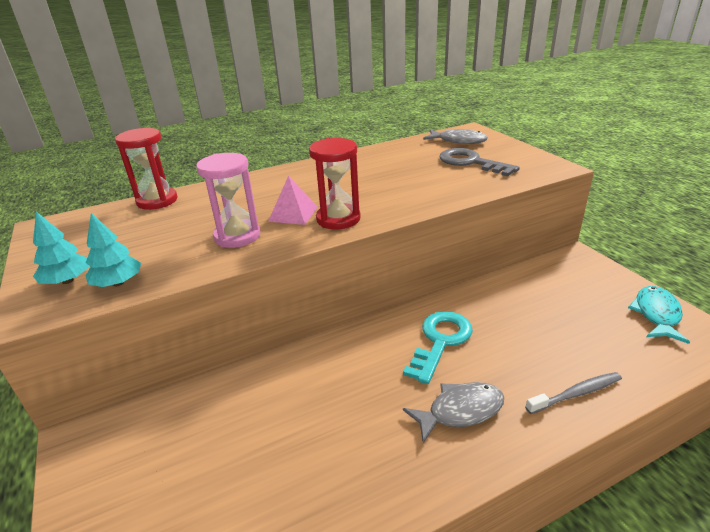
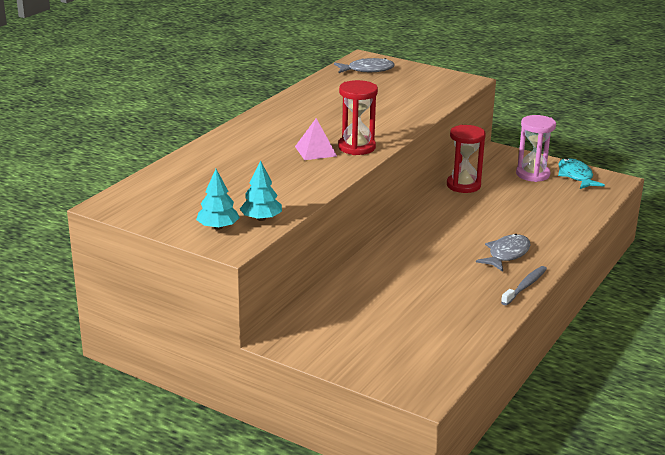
camera: 35 degrees left, 5 degrees down
red hourglass [115,127,178,210] -> red hourglass moved to [447,125,486,193]
pink hourglass [196,153,260,248] -> pink hourglass moved to [516,115,556,182]
turquoise key [403,311,473,384] -> none
grey key [440,148,520,177] -> none
grey toothbrush [525,372,622,414] -> grey toothbrush moved to [501,266,547,305]

